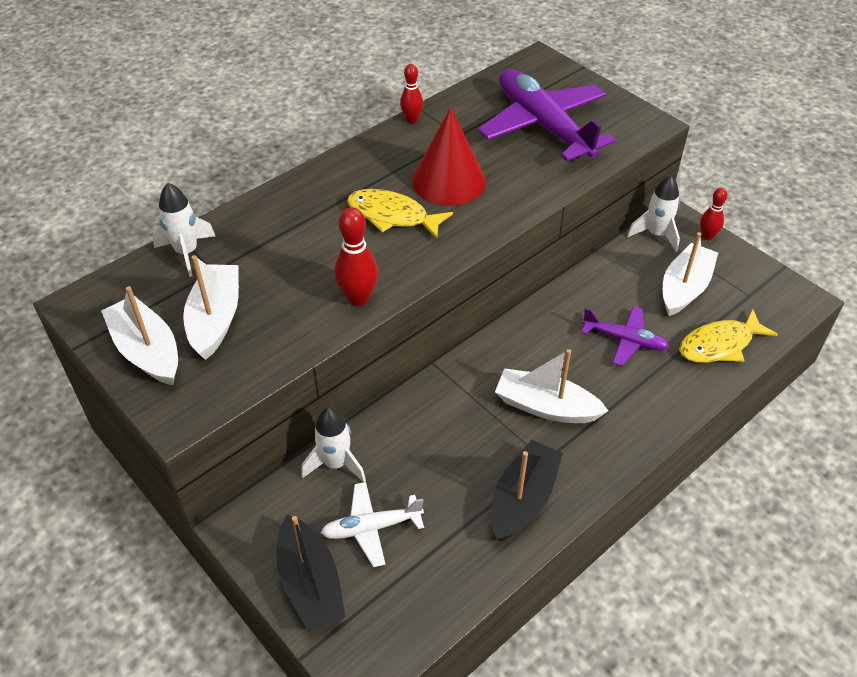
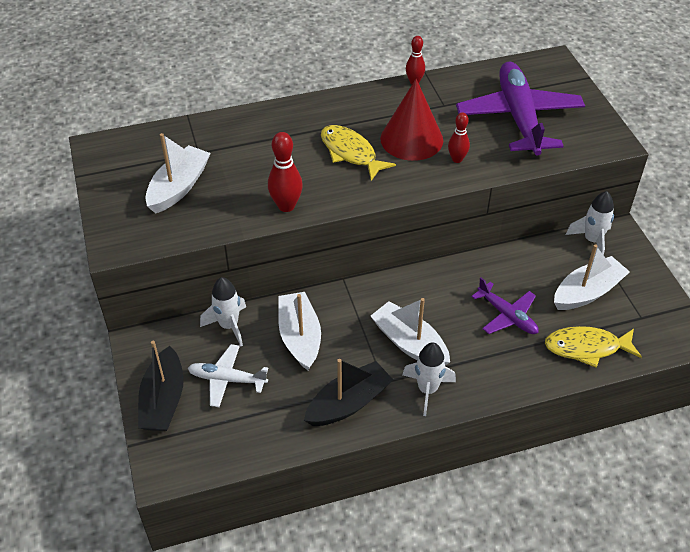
camera: 25 degrees right, 0 degrees up
white boat [101,286,178,385] -> white boat moved to [278,292,321,370]
white rocket [152,183,216,277] -> white rocket moved to [402,342,456,416]
red bowling pin [700,188,727,240] -> red bowling pin moved to [448,112,470,163]

